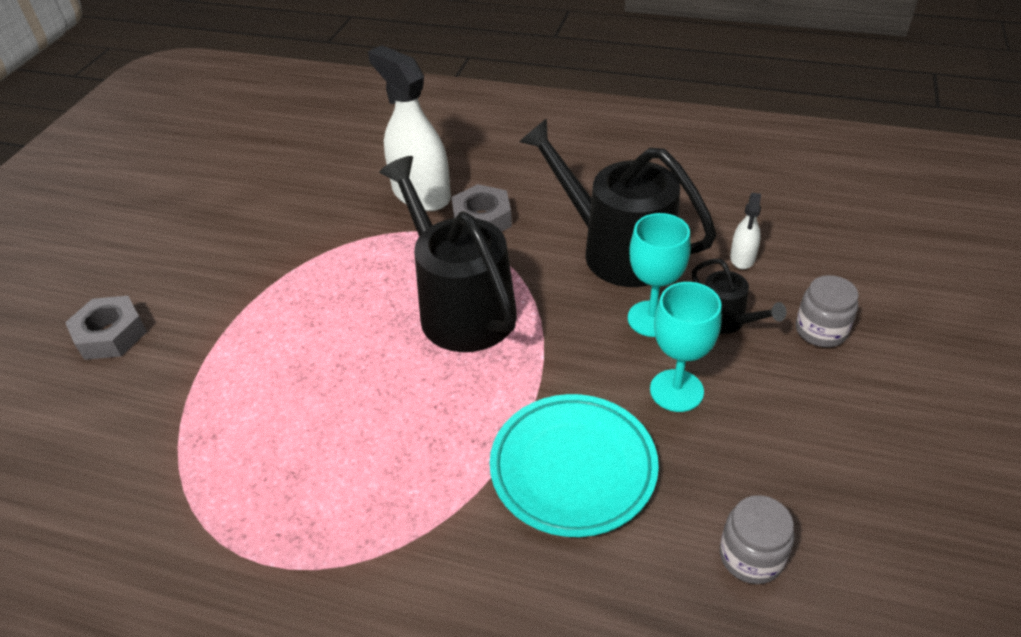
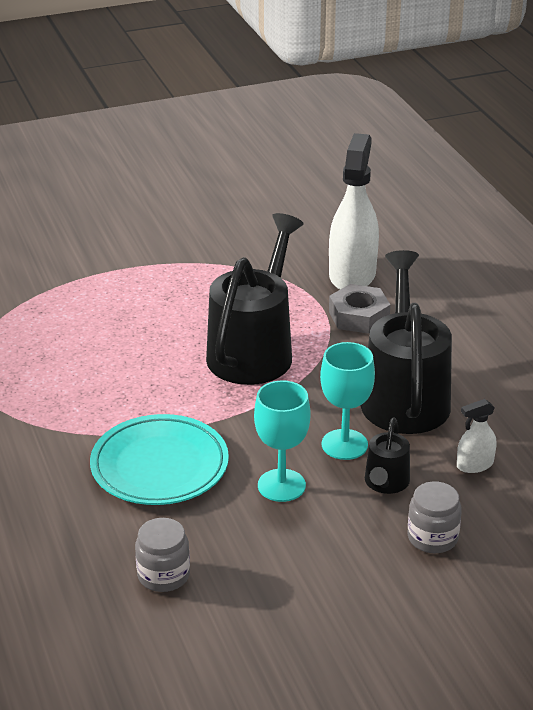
camera: 50 degrees right, 10 degrees down
grey nut [65,296,147,360] -> none

